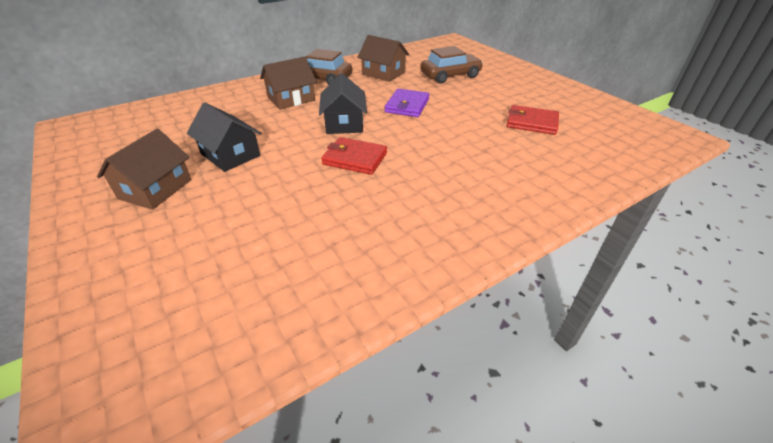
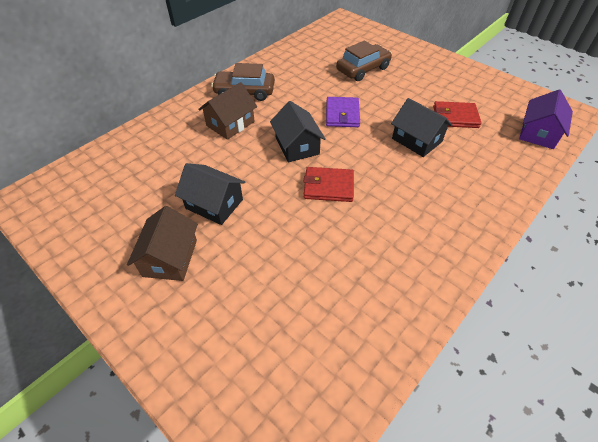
camera: 15 degrees left, 10 degrees up
brown house [357,35,409,82] -> none
none -> black house [391,98,452,157]
none -> purple house [519,89,573,149]

